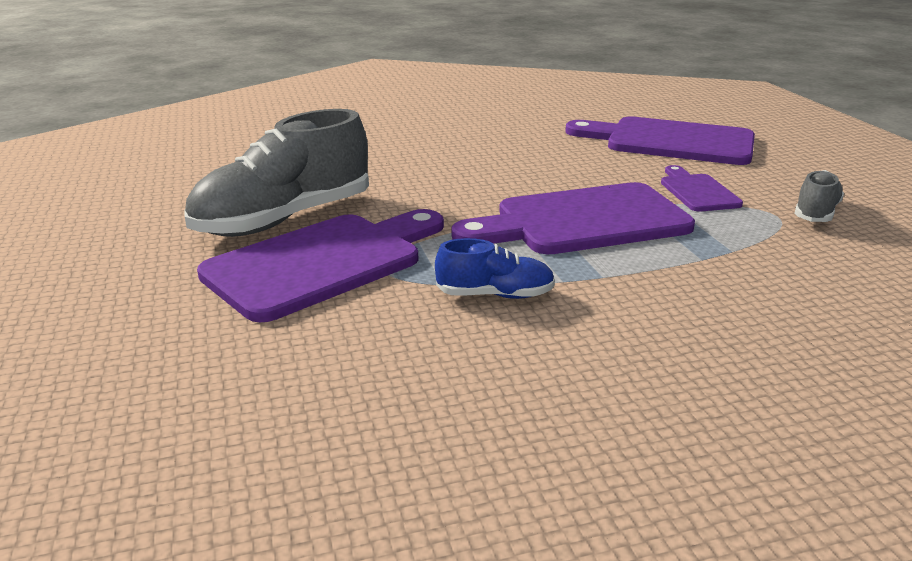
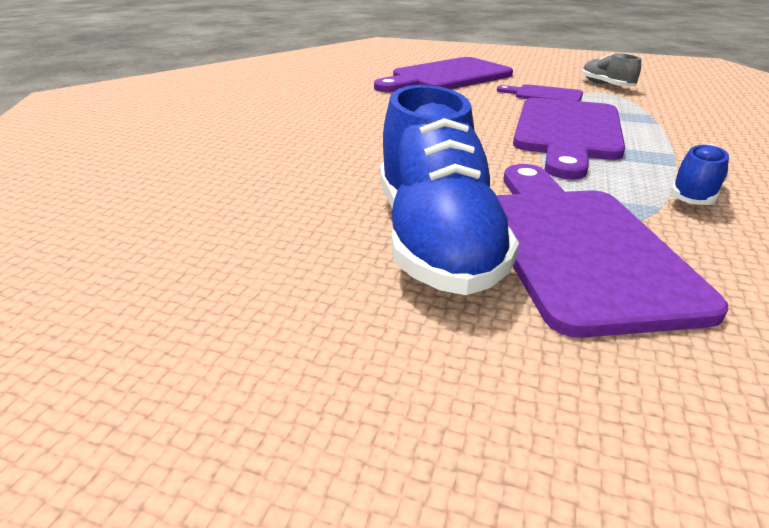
camera: 55 degrees left, 5 degrees up
grey shoe [185,109,369,237] -> blue shoe [380,85,519,295]

